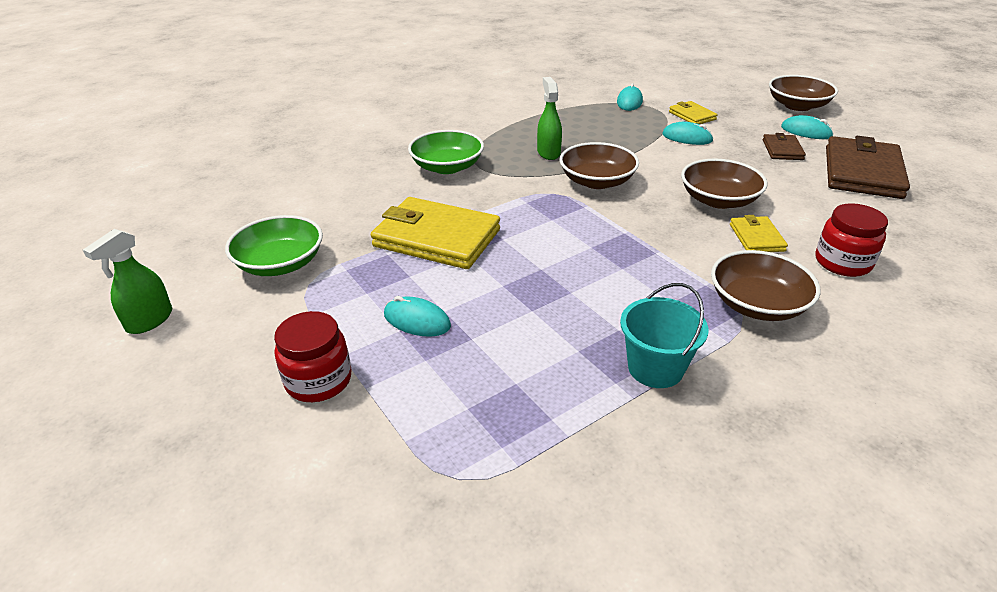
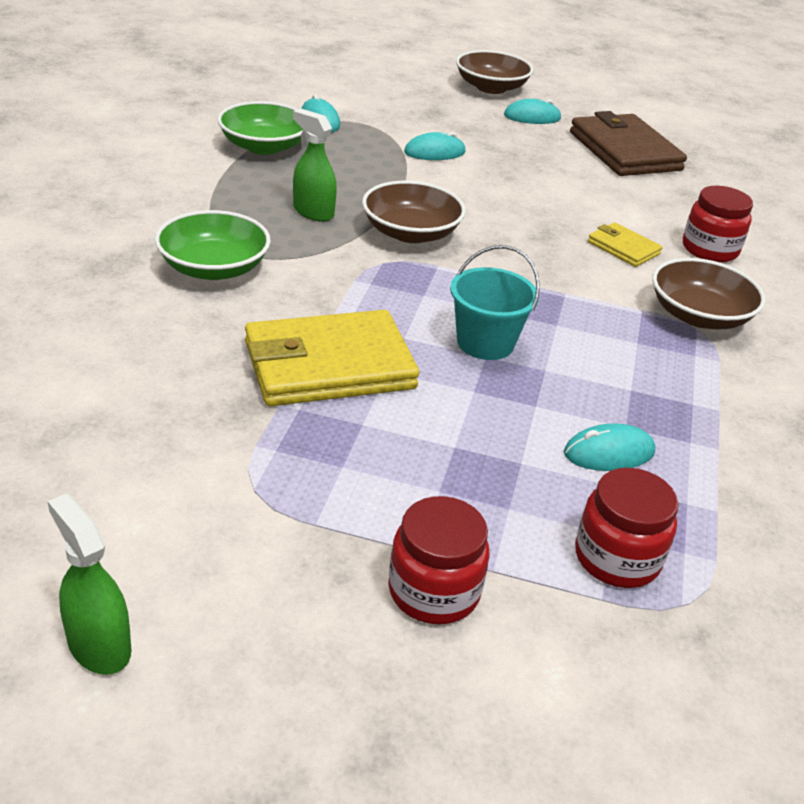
camera: 45 degrees left, 0 degrees up
green spray bottle [83,229,172,334] -> green spray bottle turned 150 degrees clockwise [47,493,131,675]
green bowl [225,215,323,276] -> green bowl moved to [217,101,303,155]
turquoise mouse [384,296,451,337] -> turquoise mouse moved to [564,423,655,471]
turquoise bucket [620,283,708,388] -> turquoise bucket moved to [450,245,540,360]
yellow wallet [669,101,718,124] -> none
brown bowl [681,159,768,209] -> none
brown wallet [763,133,806,160] -> none
none -> red jar [575,468,679,588]

